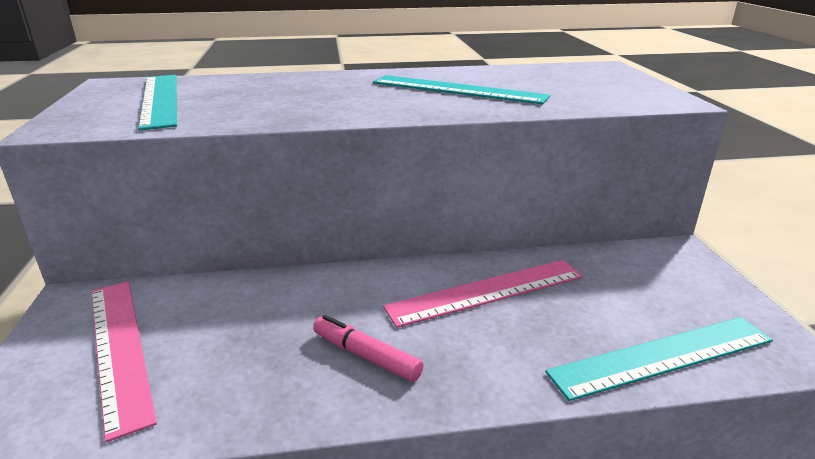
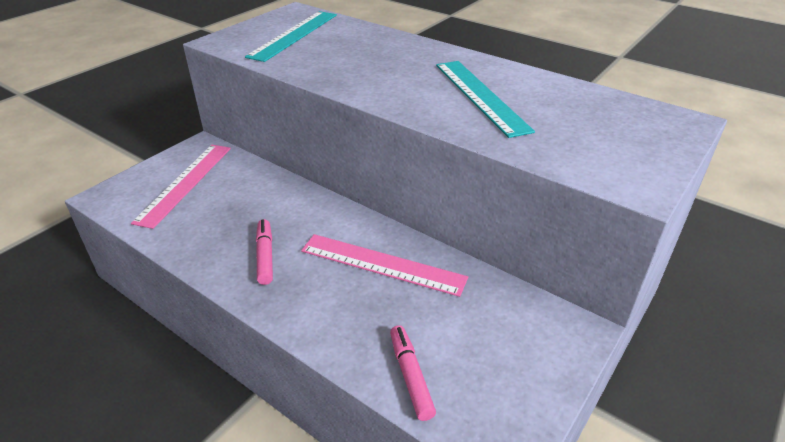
camera: 45 degrees right, 10 degrees up
turquoise ruler [545,317,773,401] -> pink marker [390,325,436,421]

